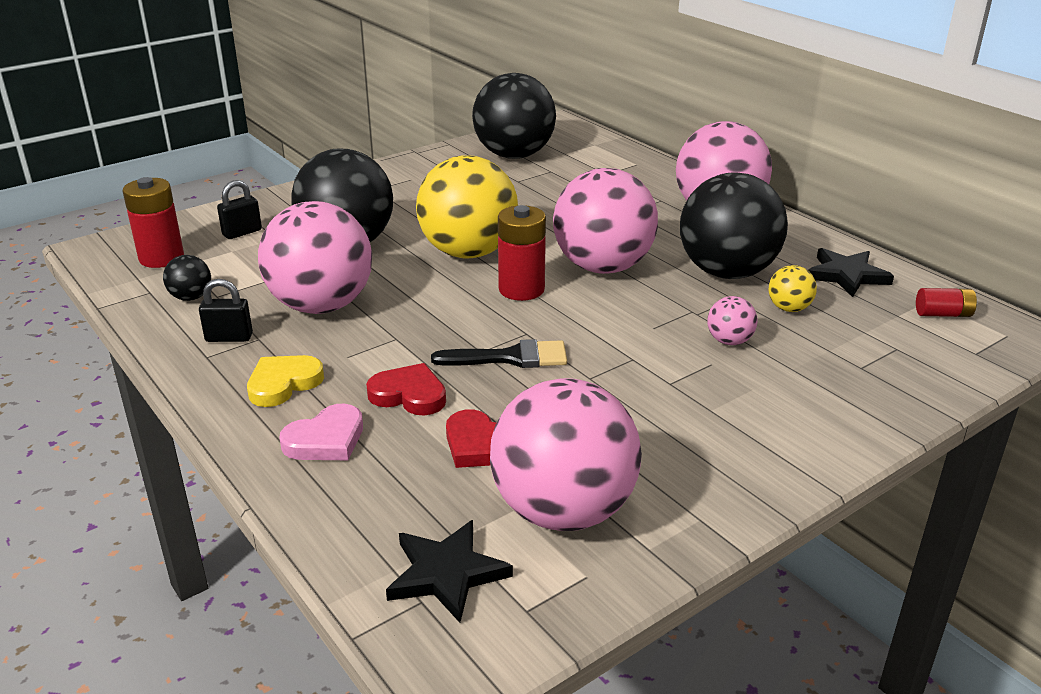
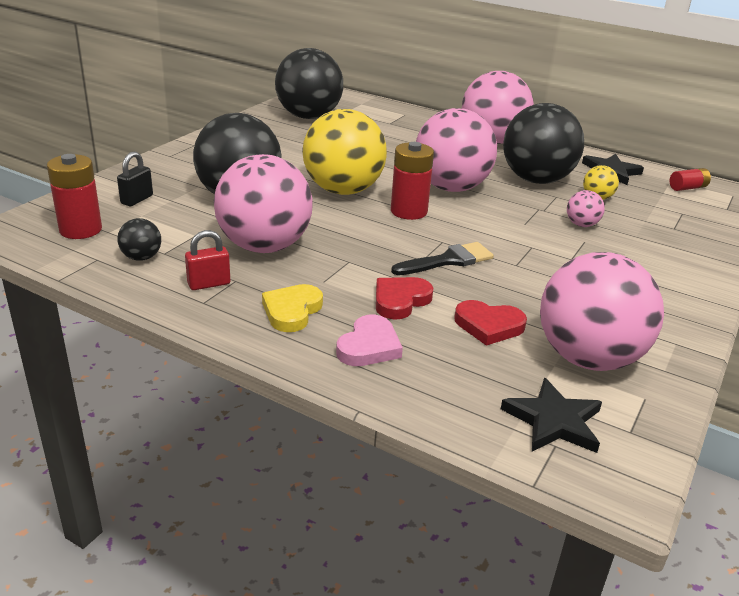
camera: 25 degrees left, 0 degrees up
black padlock [199,279,253,342] -> red padlock [185,230,230,290]
red heart [366,363,446,415] -> red heart turned 45 degrees counterclockwise [376,277,434,320]

